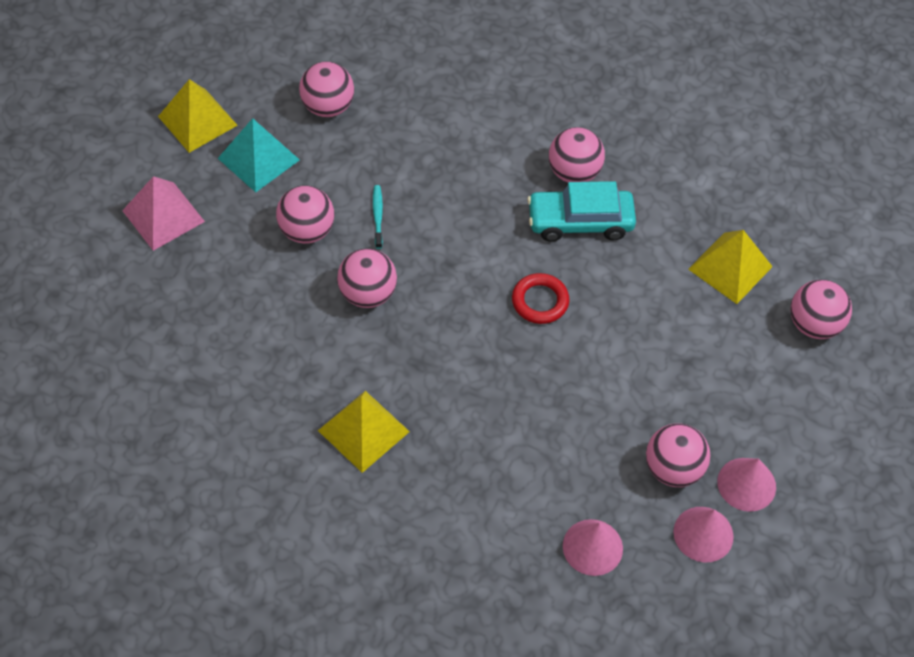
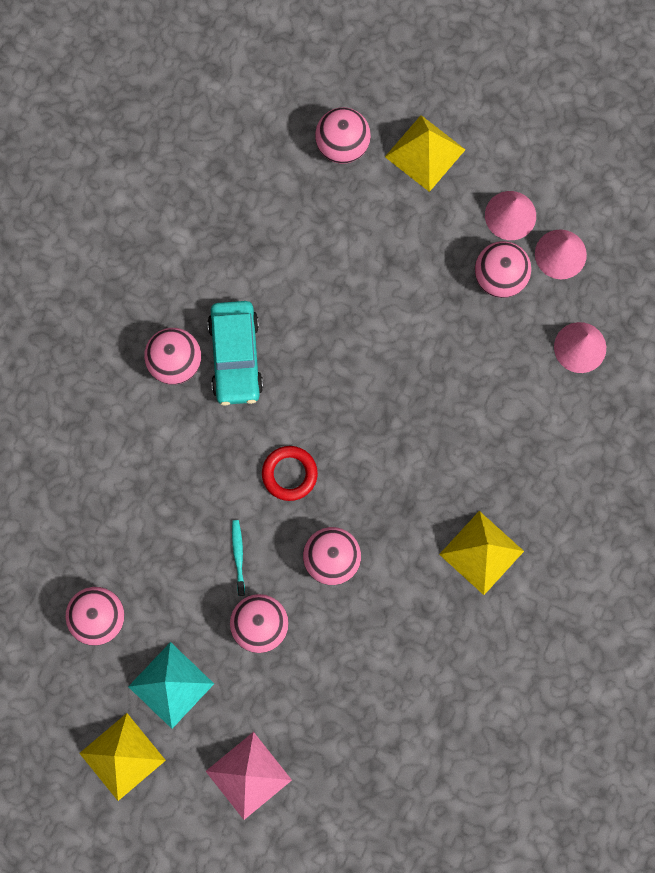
camera: 90 degrees left, 20 degrees up
turquoise toothbrush [373,185,383,249] -> turquoise toothbrush turned 90 degrees clockwise [232,520,245,596]
red ring [512,273,569,324] -> red ring moved to [262,446,318,501]
yellow pyramid [688,230,773,304] -> yellow pyramid moved to [385,115,465,192]

